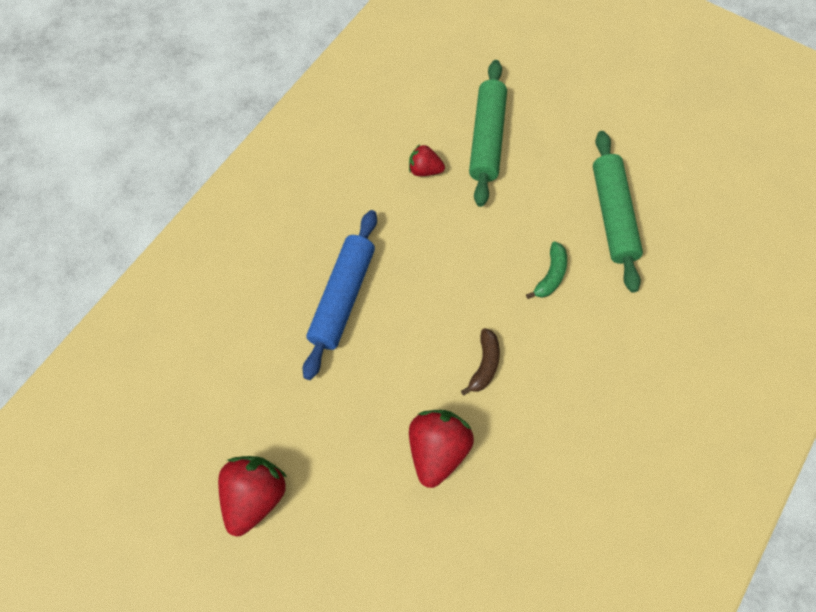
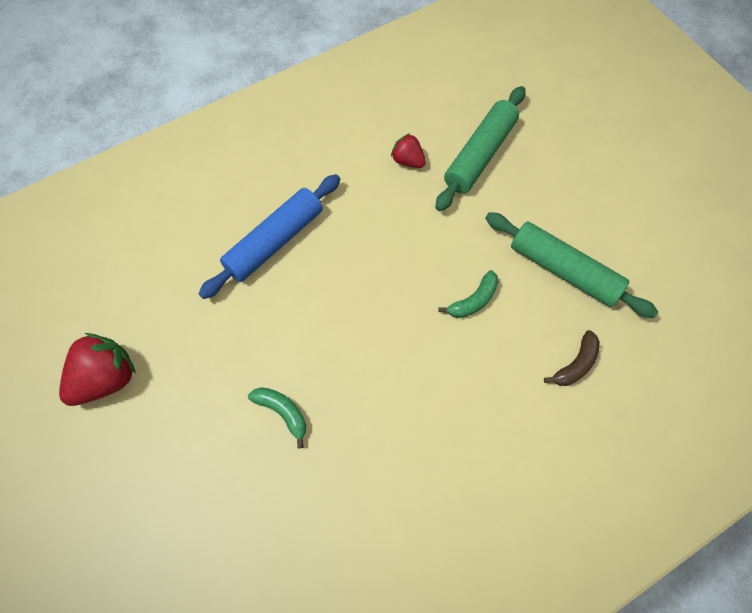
camera: 25 degrees right, 0 degrees up
red strawberry [409,410,474,488] -> green banana [248,387,306,448]
brown banana [461,328,500,395] -> brown banana moved to [544,330,600,386]
green rolling pin [593,131,643,293] -> green rolling pin turned 75 degrees counterclockwise [485,212,658,318]

